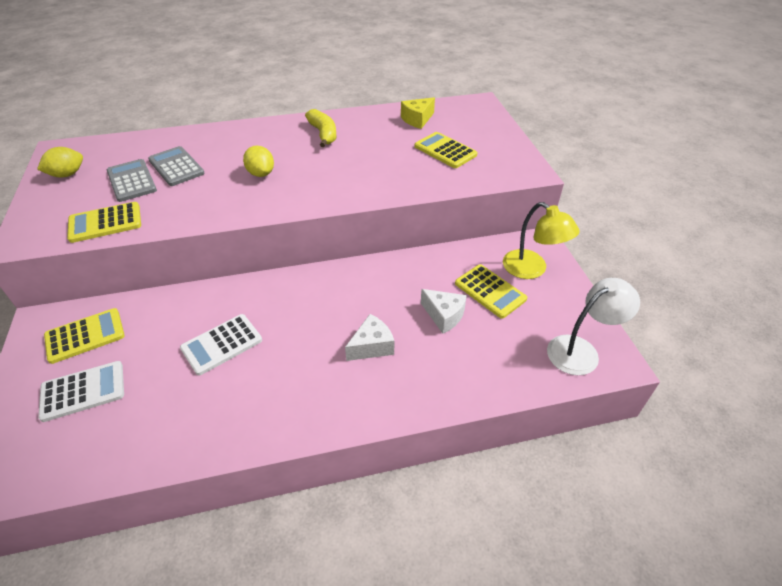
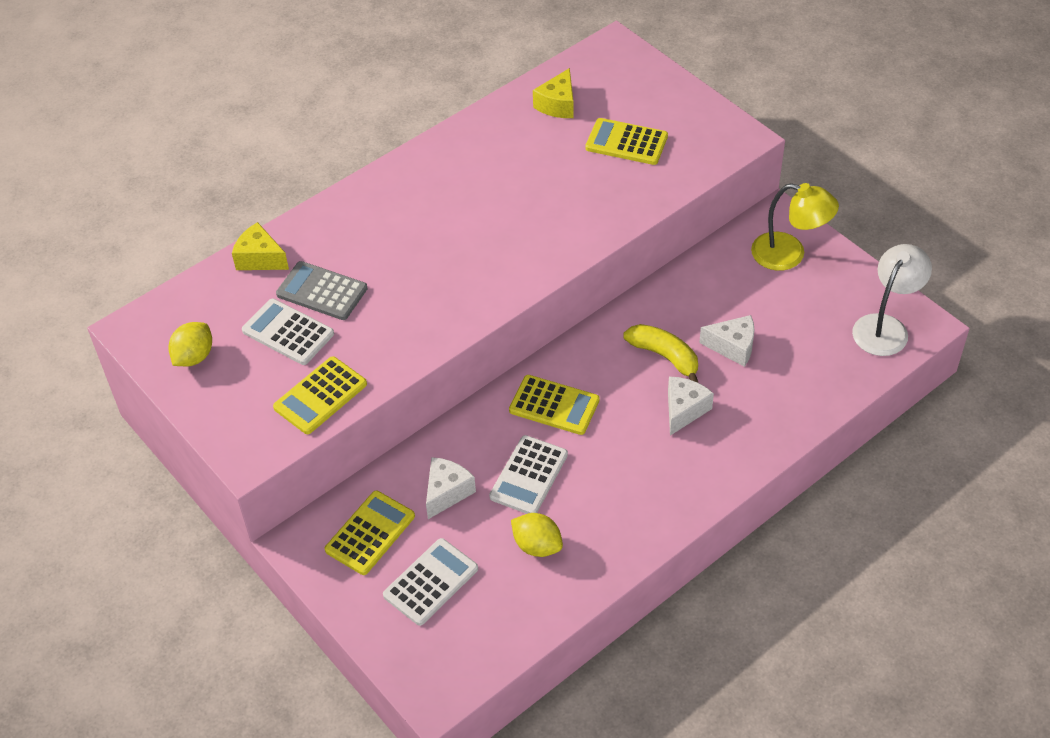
camera: 25 degrees left, 5 degrees up
grey calculator [107,159,157,202] -> white calculator [242,298,334,365]
yellow lemon [243,146,274,177] -> yellow lemon moved to [511,513,563,557]
yellow banana [305,109,337,147] -> yellow banana moved to [623,324,698,383]
yellow calculator [455,264,527,319] -> yellow calculator moved to [509,375,600,435]
none -> yellow cheese [232,222,289,270]
none -> white cheese [426,457,476,519]

